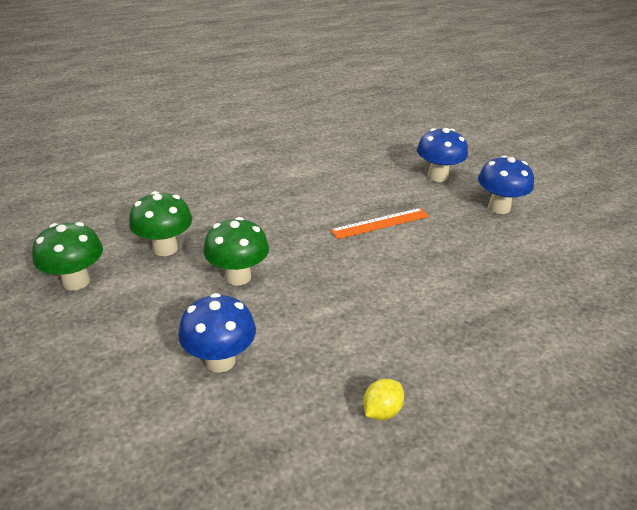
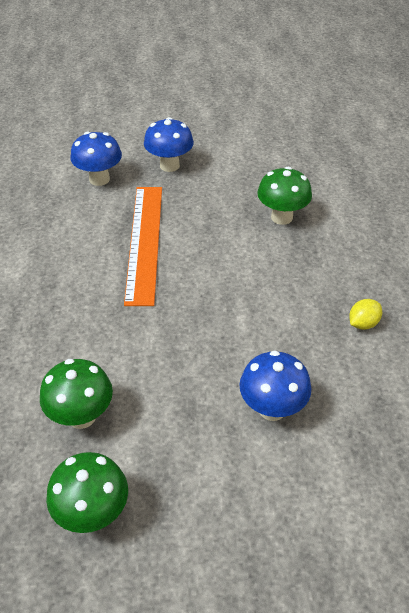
camera: 65 degrees left, 10 degrees up
green mushroom [203,217,269,286] -> green mushroom moved to [257,167,312,225]
orange ruler [330,208,429,239] -> orange ruler [124,187,162,306], size x1.70
yellow lemon [363,379,404,420] -> yellow lemon turned 75 degrees clockwise [349,299,382,330]

